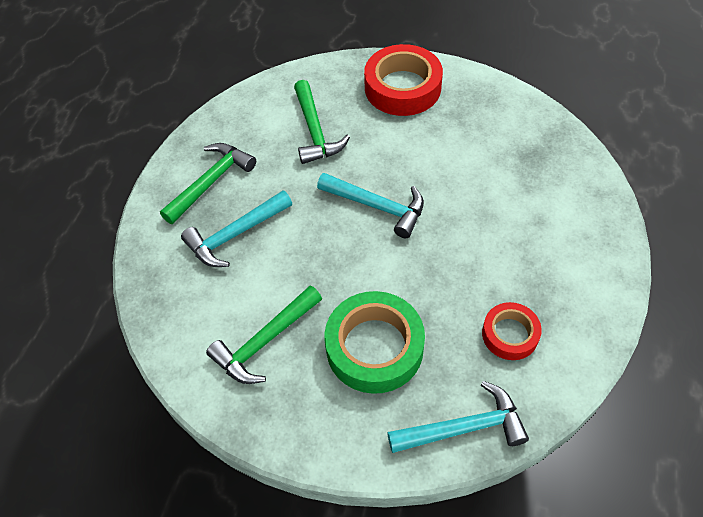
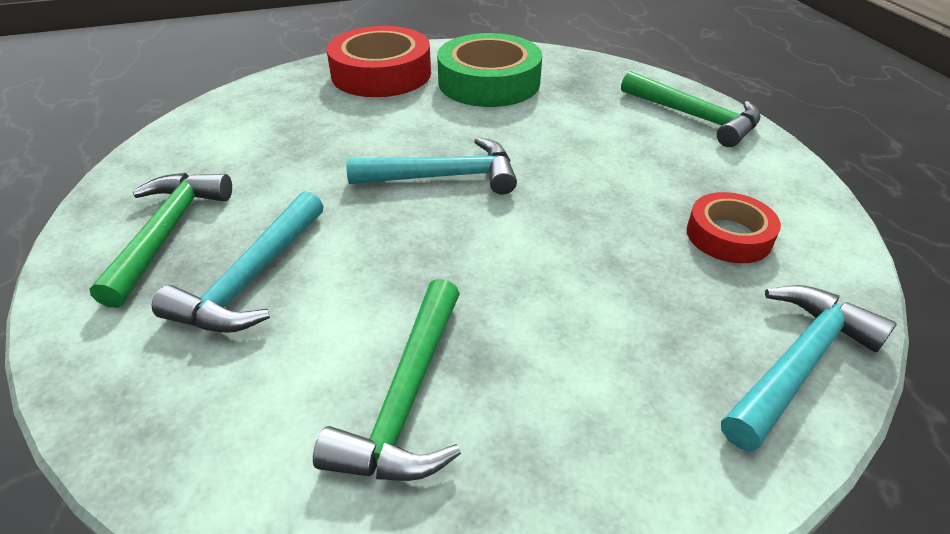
camera: 35 degrees left, 15 degrees down
green hammer [294,80,350,164] -> green hammer moved to [621,71,760,147]
green tape [324,291,425,394] -> green tape moved to [437,33,542,107]

